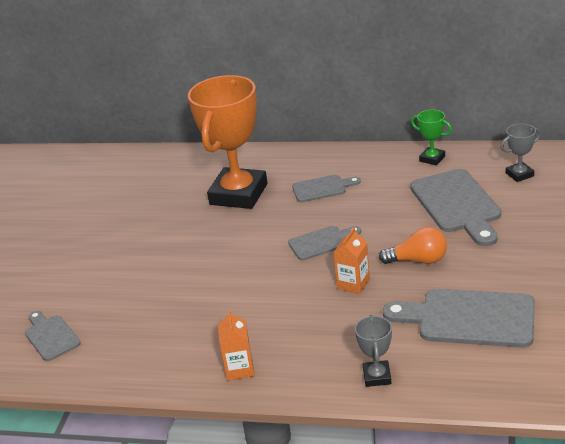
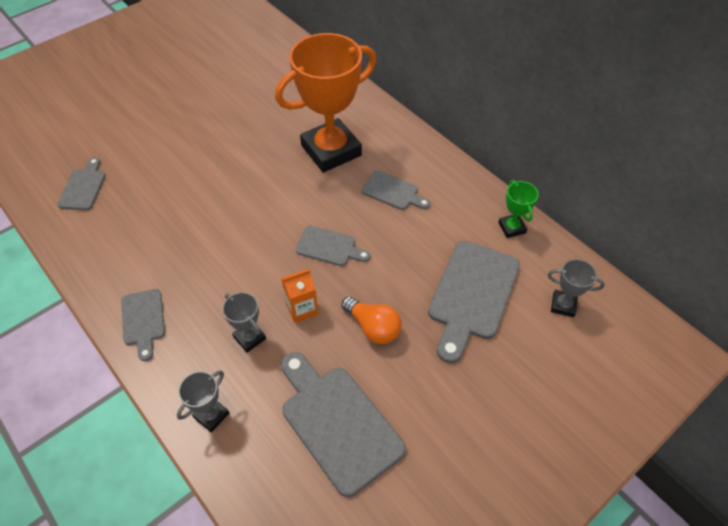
camera: 35 degrees right, 20 degrees up
orange carton [218,310,255,381] -> grey cutting board [121,289,165,361]
none -> grey trophy [222,292,266,353]

